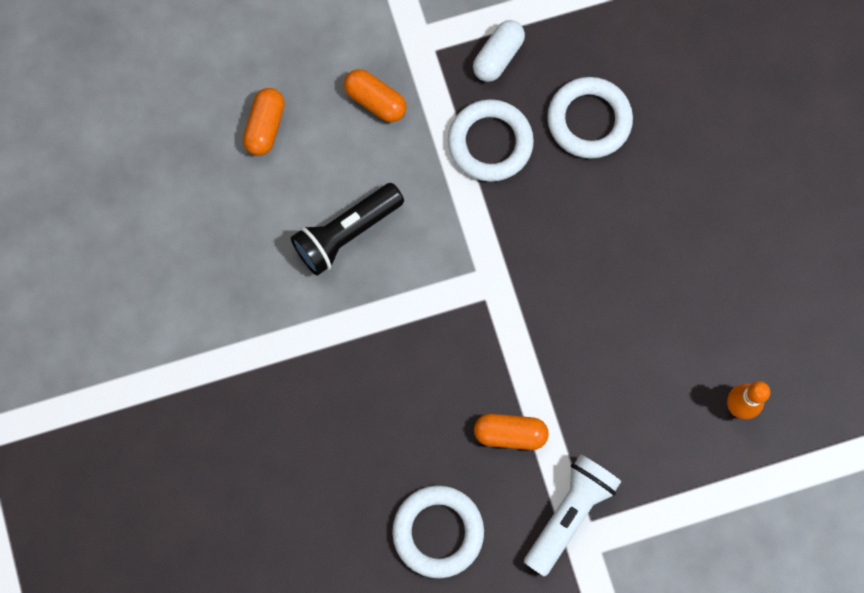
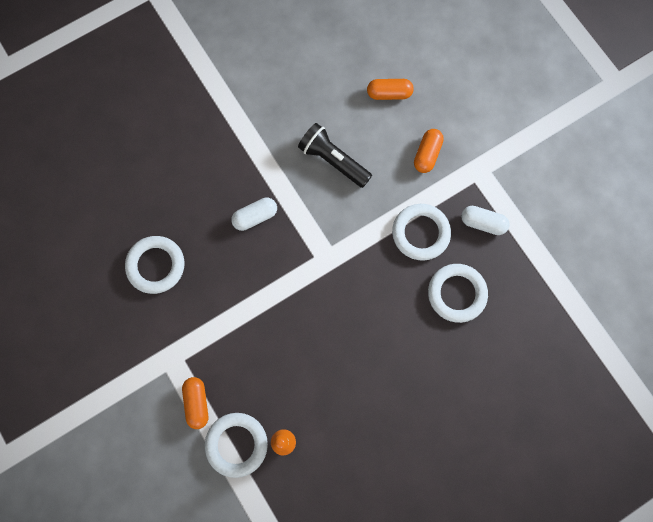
camera: 75 degrees right, 0 degrees up
orange capsule [474,414,549,450] -> orange capsule moved to [182,377,208,429]
white flashlight [524,454,621,577] -> none
none -> white ring [205,413,268,478]
none -> white capsule [231,197,277,231]

